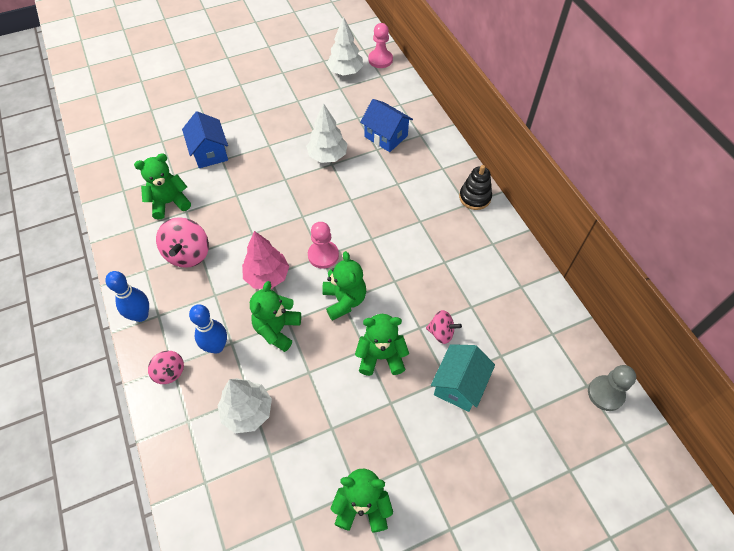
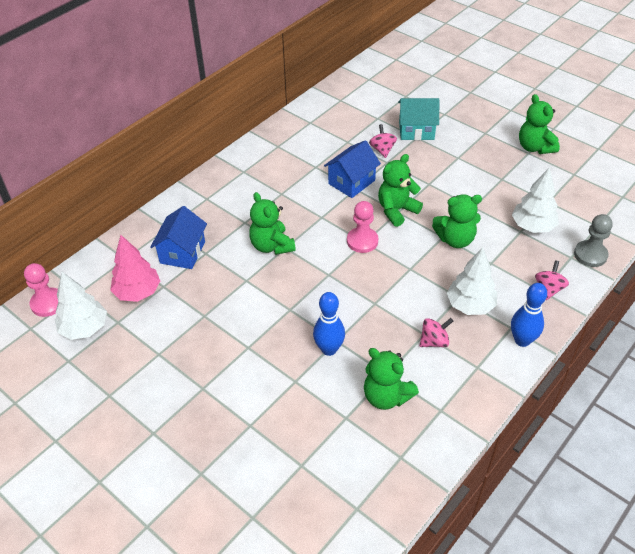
camera: 115 degrees left, 10 degrees down
pink spinning top [156,217,209,268] -> pink spinning top [419,318,453,347], size x0.60
blue house [182,111,228,168] -> blue house moved to [324,140,381,198]
blue bowling pin [189,305,227,354] -> blue bowling pin moved to [313,292,345,356]
pink tree [242,231,289,289] -> pink tree moved to [110,235,160,302]
white tree [306,103,348,163] -> white tree moved to [447,248,497,315]
green teddy bear [355,314,409,376] -> green teddy bear moved to [249,192,296,255]
black stacking toy [459,165,492,210] -> none
grey pawn [588,365,636,411] -> grey pawn moved to [574,214,613,267]

